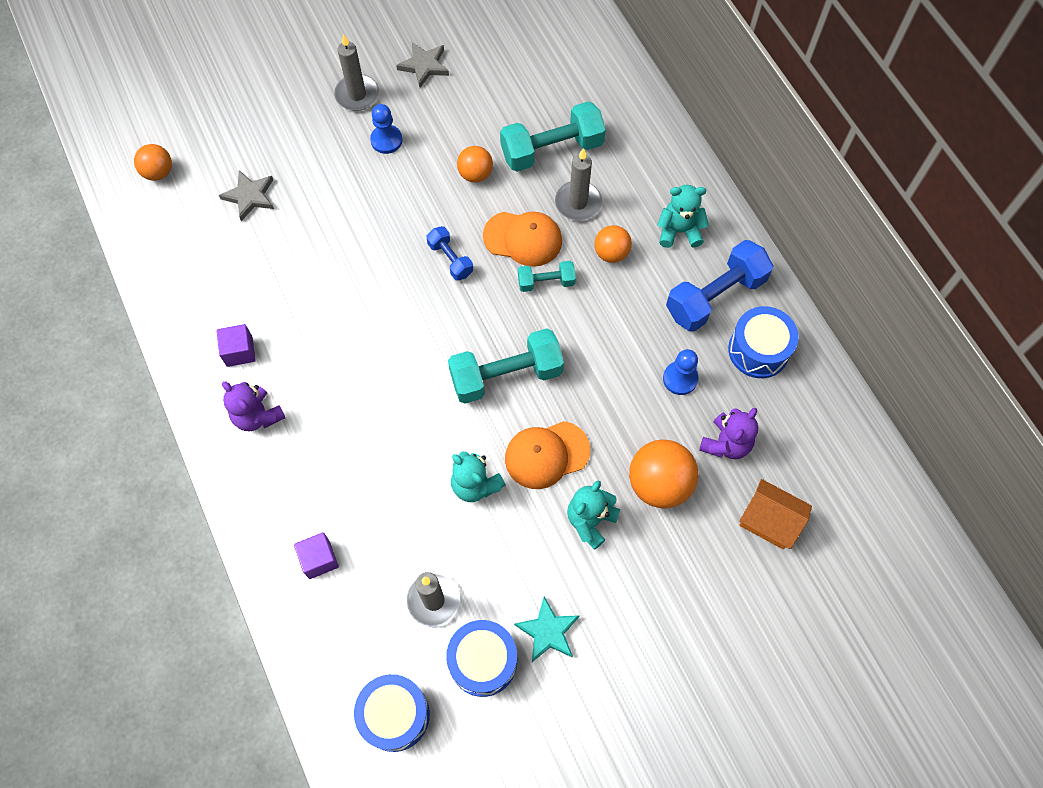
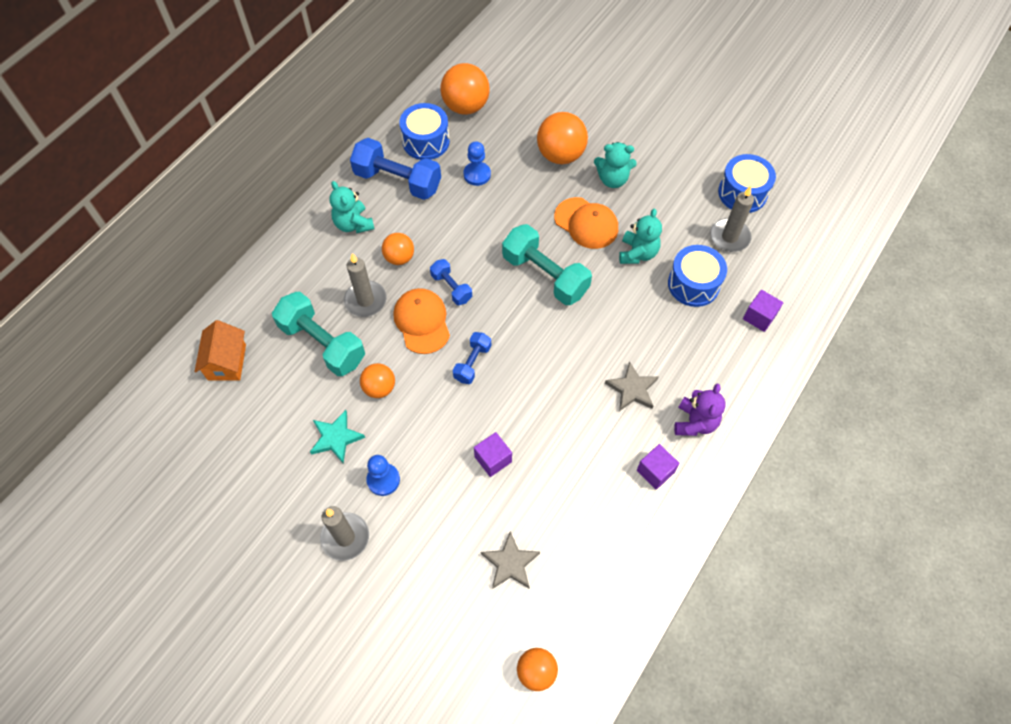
camera: 120 degrees left, 5 degrees down
blue drum [354,674,430,752] -> blue drum moved to [668,245,727,307]
grey star [396,42,449,88] -> grey star moved to [605,361,659,411]
turquoise star [514,597,580,662] -> turquoise star moved to [310,410,365,463]
turquoise dumbbell [518,261,576,292] -> blue dumbbell [430,259,472,305]
purple teddy bear [699,408,758,459] -> none
orange house [739,479,812,549] -> orange house moved to [194,320,246,381]
none -> orange ball [441,63,490,115]
none -> purple cube [474,432,512,477]

